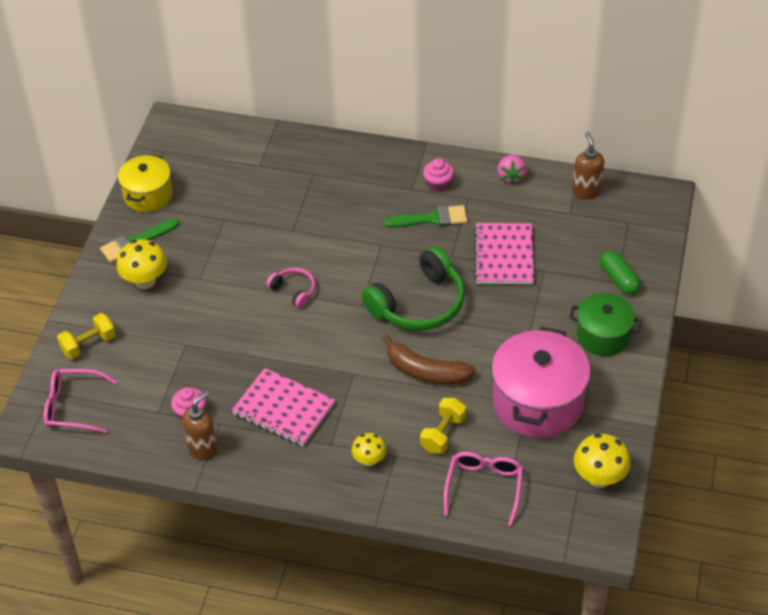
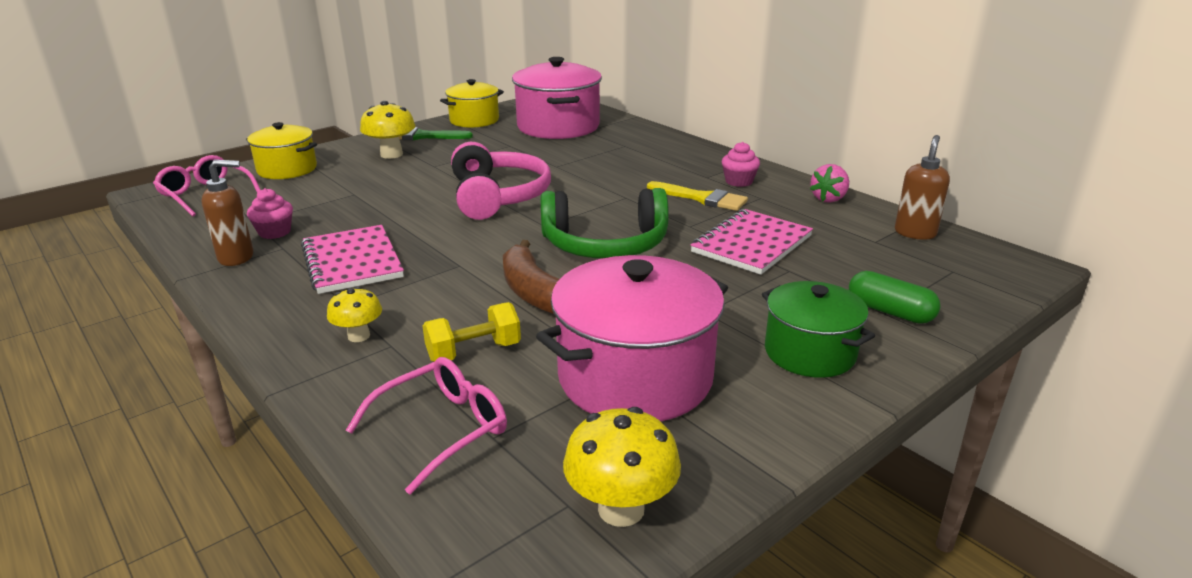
camera: 35 degrees right, 20 degrees down
yellow dumbbell [57,313,116,359] -> yellow pot [246,122,317,179]
pink headphones [266,268,316,308] -> pink headphones [451,142,551,220], size x2.06
green brush [384,205,468,227] -> yellow brush [647,181,748,211]
green capsule [600,250,641,295] -> green capsule turned 60 degrees counterclockwise [849,271,941,324]
none -> pink pot [512,57,602,139]

